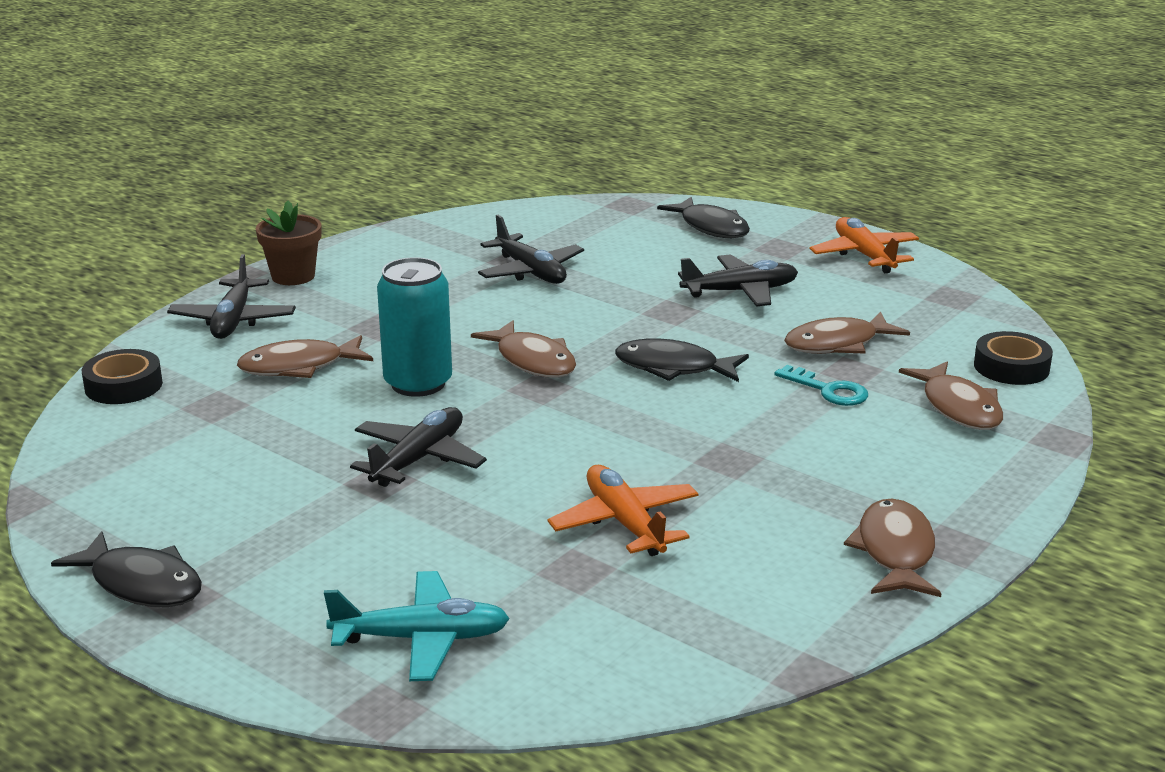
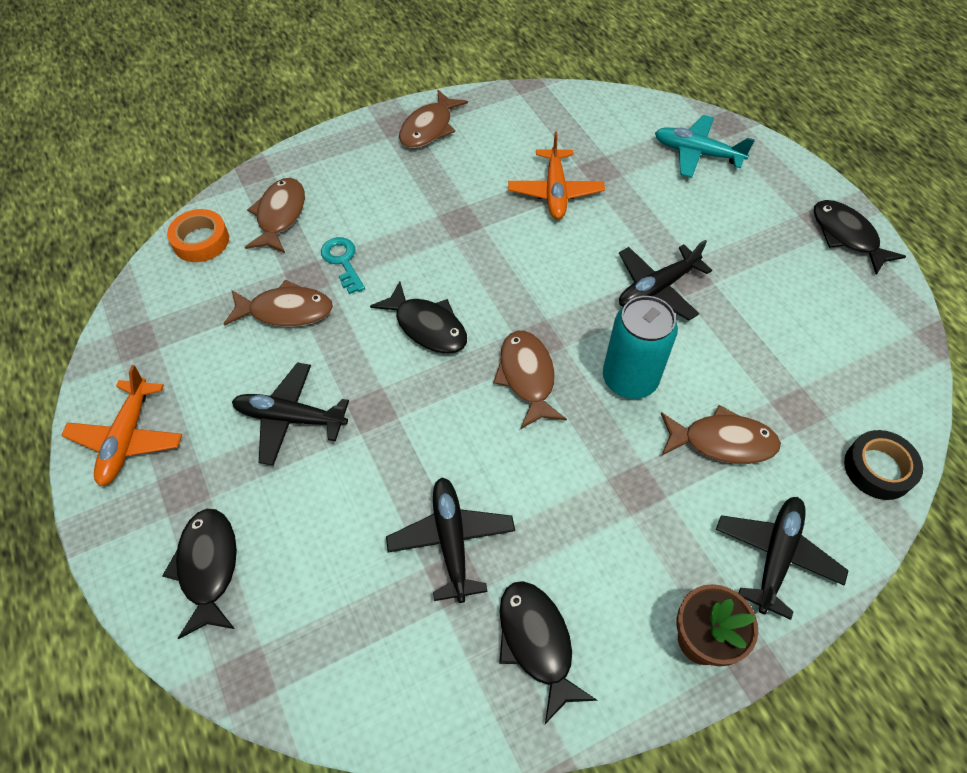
camera: 155 degrees left, 30 degrees up
black tape [974,331,1053,385] -> orange tape [167,209,229,262]
none -> black fish [499,581,597,724]

